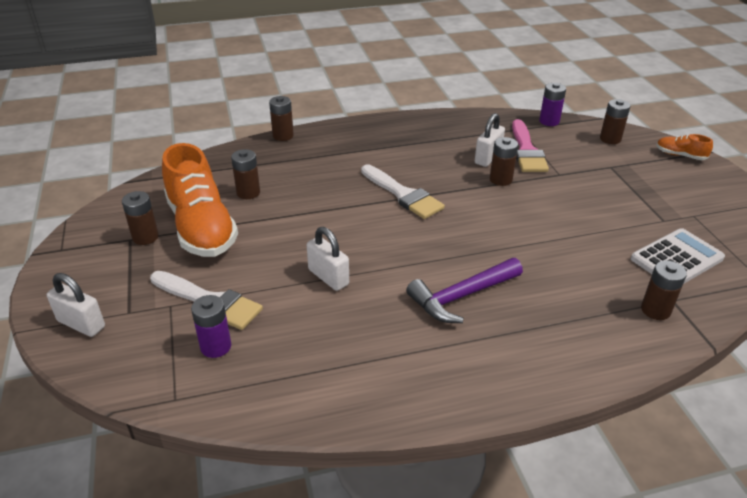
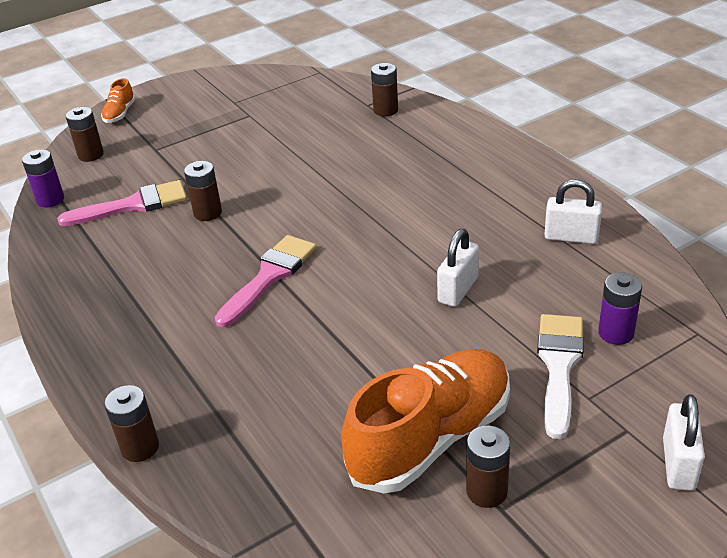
camera: 105 degrees left, 0 degrees up
brown battery [231,149,260,199] -> none
white brush [361,164,445,219] -> pink brush [215,235,317,328]
purple hammer [406,258,523,323] -> none
white padlock [475,113,505,167] -> white padlock moved to [544,179,602,244]
white calculator [631,228,725,283] -> none

